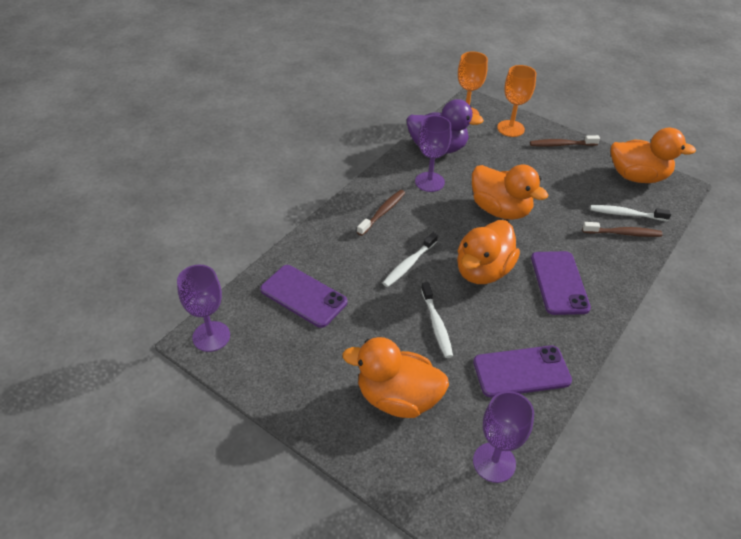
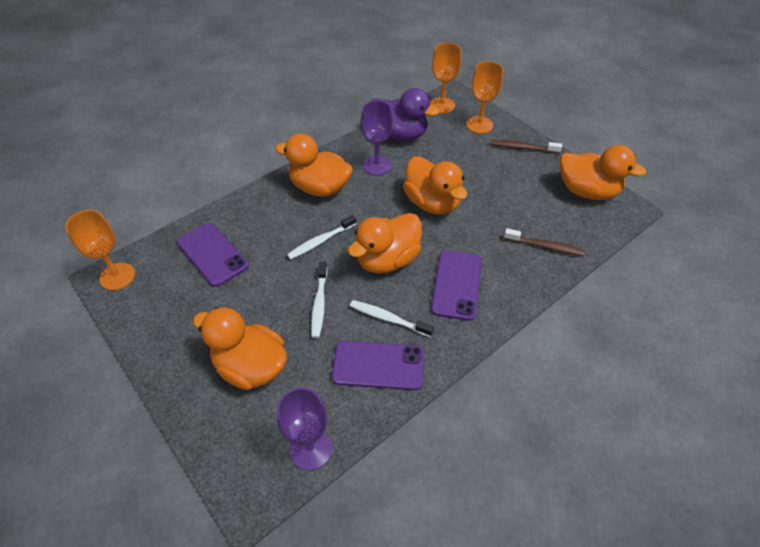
camera: 15 degrees right, 5 degrees up
purple goblet [177,265,230,352] -> orange goblet [65,210,135,290]
brown toothbrush [357,190,405,236] -> orange duck [275,133,353,197]
white toothbrush [590,205,671,221] -> white toothbrush moved to [350,300,434,337]

